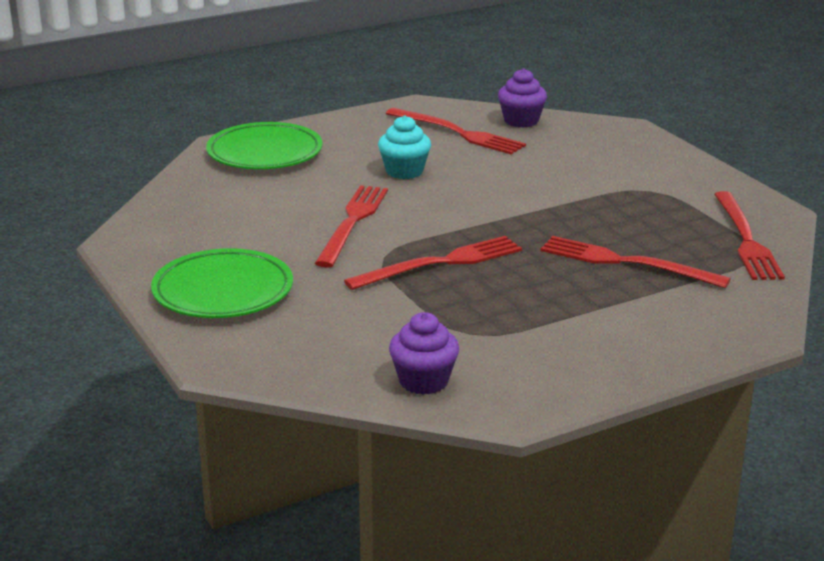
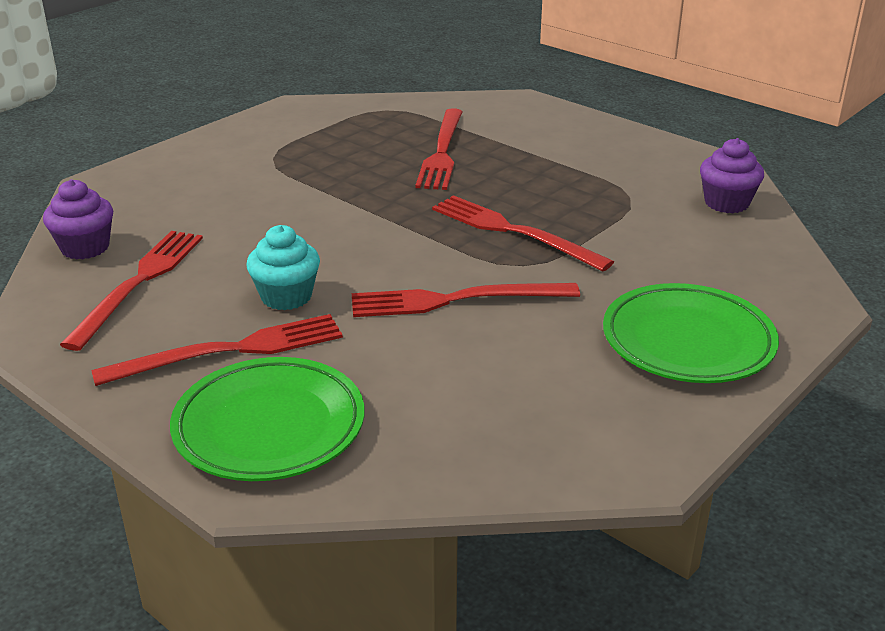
camera: 110 degrees left, 5 degrees up
red fork [714,191,785,280] -> red fork moved to [91,314,343,386]

